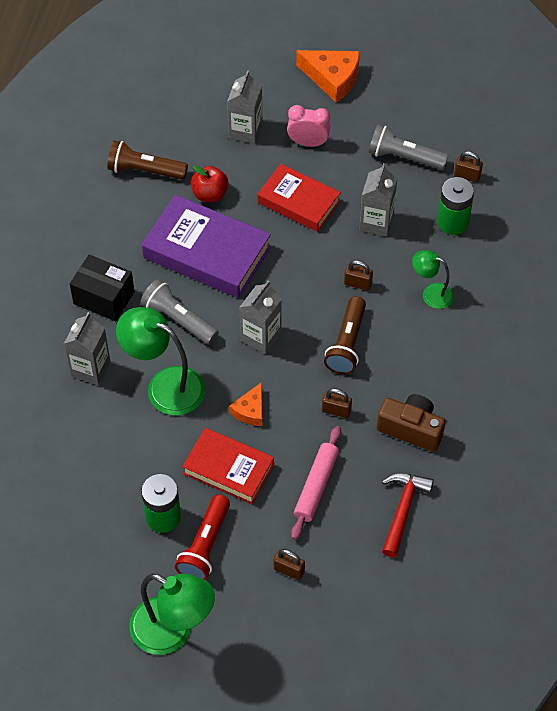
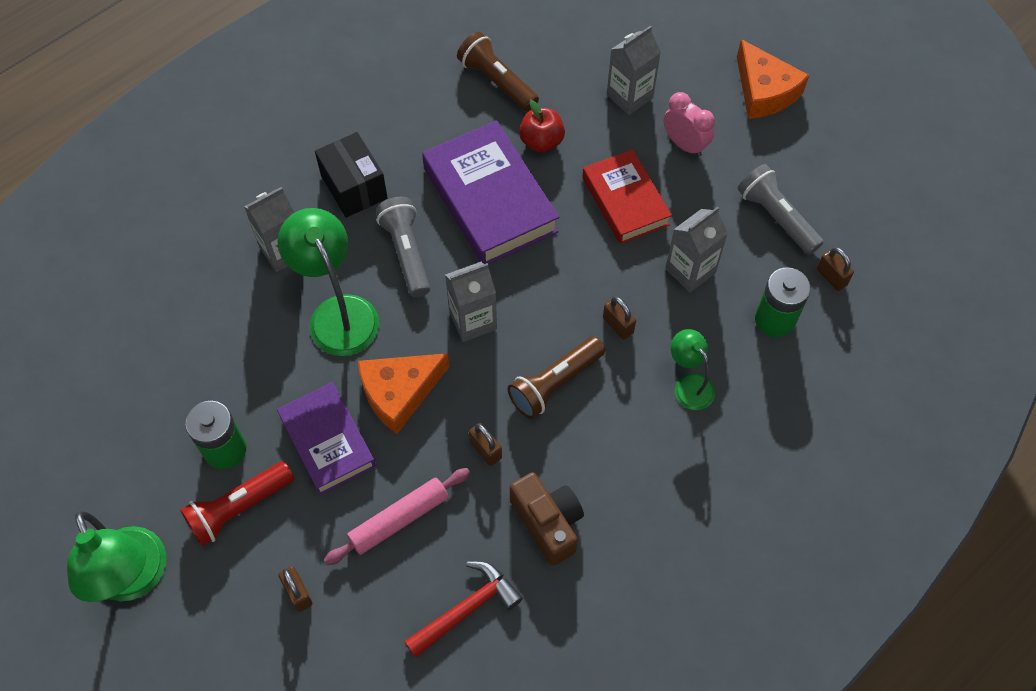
camera: 35 degrees right, 5 degrees up
red book [182,428,274,504] -> purple book [277,382,376,495]
orange cheese [229,382,262,426] -> orange cheese [358,353,449,434], size x1.69

